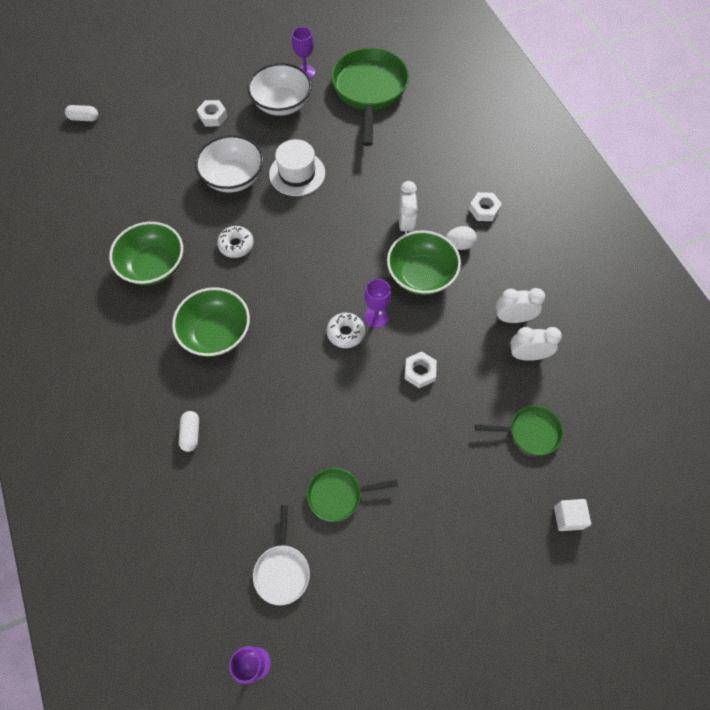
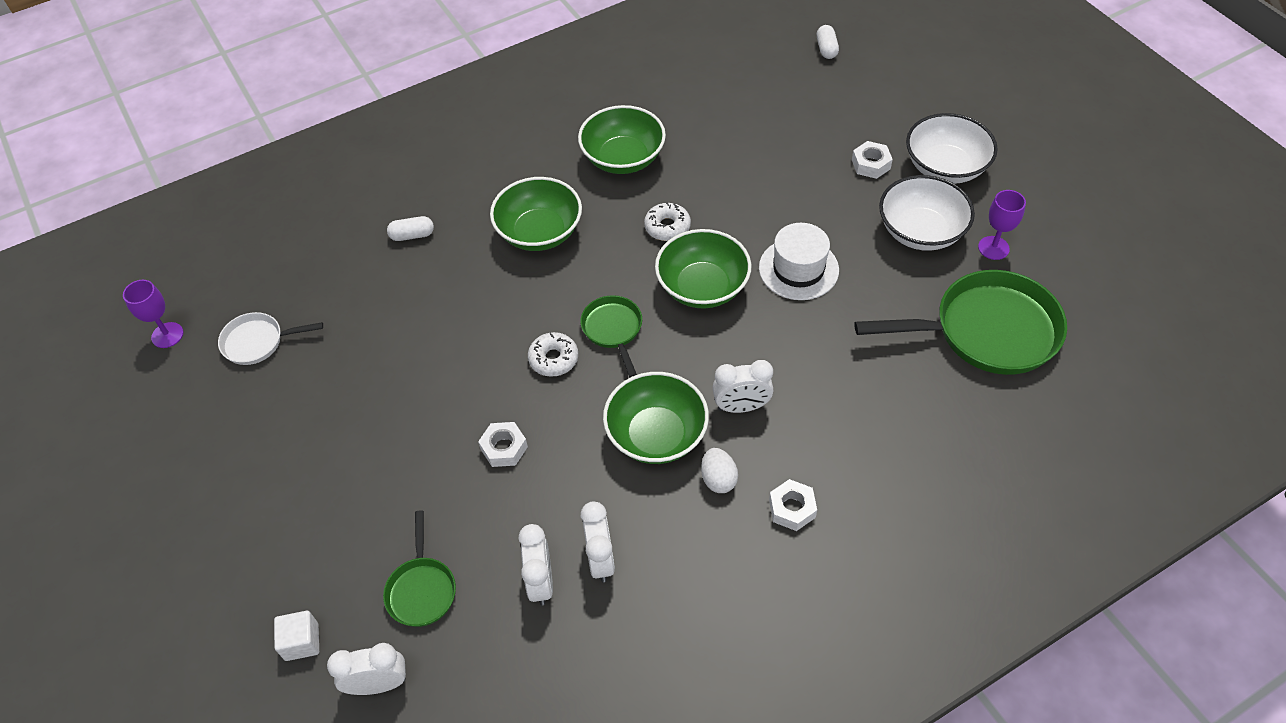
camera: 85 degrees right, 10 degrees down
white bowl [195,135,264,192] -> white bowl moved to [906,113,998,184]
green pan [307,468,398,522] -> green pan moved to [580,295,642,377]
purple goblet [364,279,391,328] -> none
none -> white clock [327,643,406,695]
none -> green bowl [655,229,751,309]

